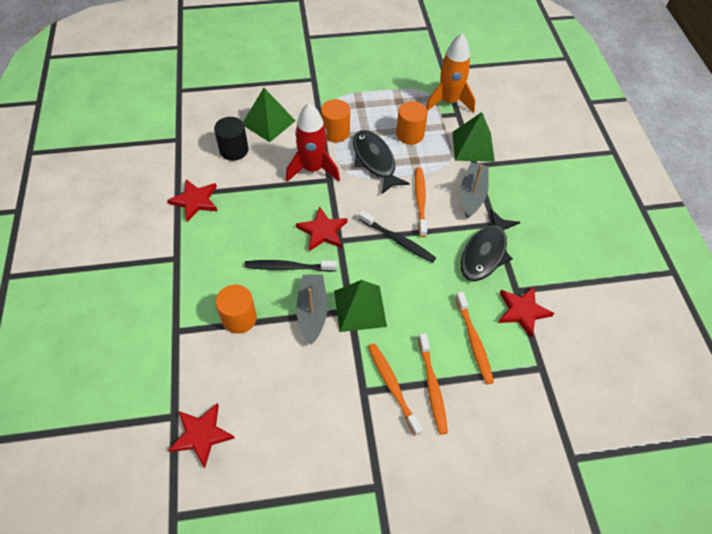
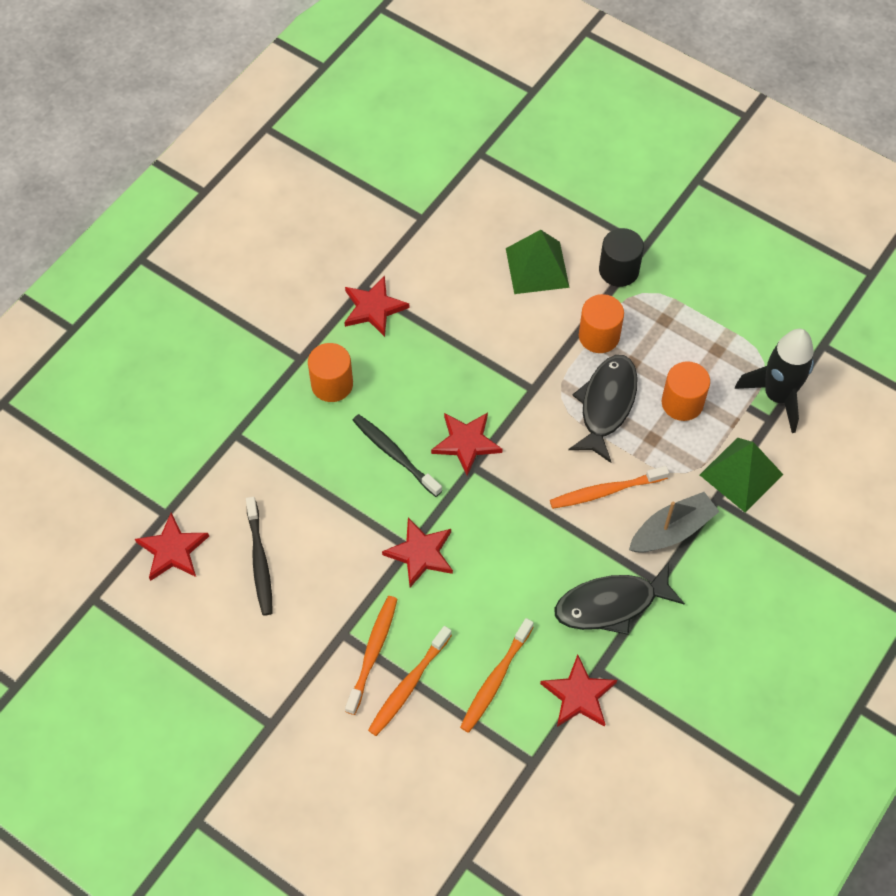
camera: 45 degrees right, 5 degrees up
black cylinder [214,117,248,161] -> black cylinder moved to [599,228,644,287]
orange cylinder [216,285,257,334] -> orange cylinder moved to [308,343,353,402]
red rocket [286,103,340,182] -> none
grey boat [296,275,328,344] -> none
green pyramid [334,280,387,332] -> red star [382,518,453,587]
black toothbrush [359,210,436,263] -> black toothbrush moved to [246,497,273,616]
orange toothbrush [415,168,427,237] -> orange toothbrush turned 150 degrees counterclockwise [550,466,669,509]
orange rocket [426,34,475,113] -> black rocket [735,329,814,433]

